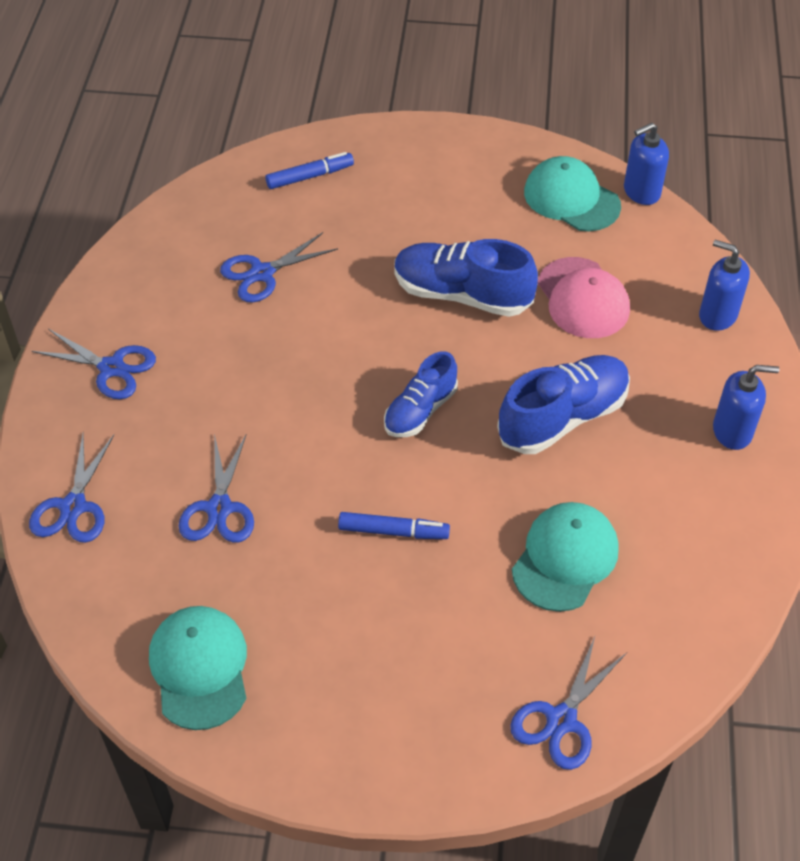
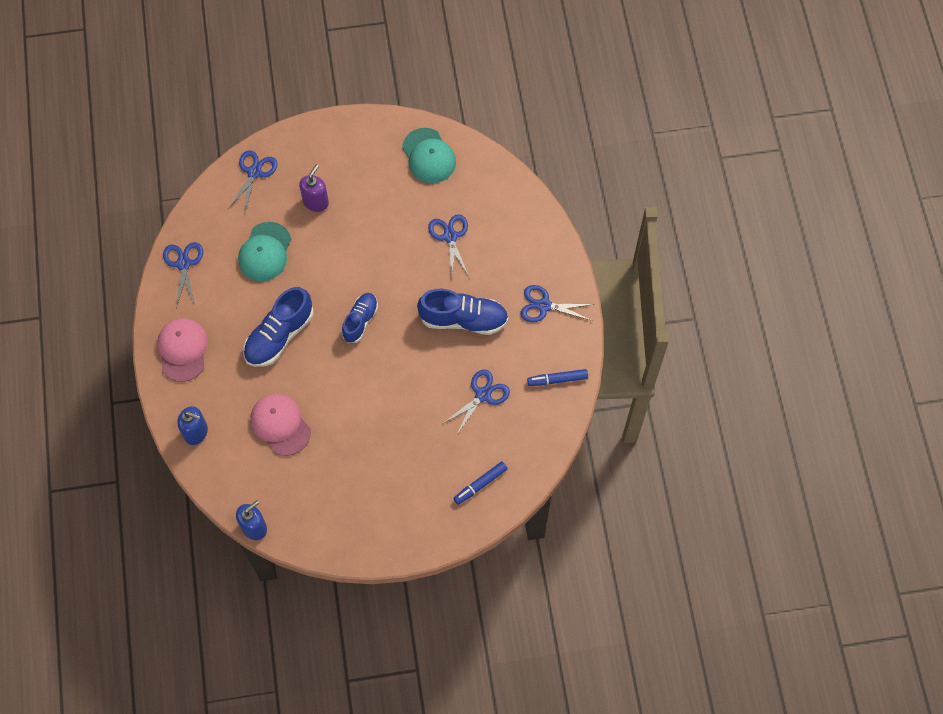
camera: 165 degrees right, 15 degrees up
blue scissors [29,434,114,543] -> blue scissors moved to [163,242,203,309]
blue marker [338,512,450,539] -> blue marker moved to [527,369,588,386]
blue shoe [394,239,538,317] -> blue shoe moved to [417,289,508,335]
turquoise cap [524,156,621,231] -> none
blue soap dispenser [713,365,779,450] -> pink cap [157,318,208,382]
none -> purple soap dispenser [299,165,329,212]

